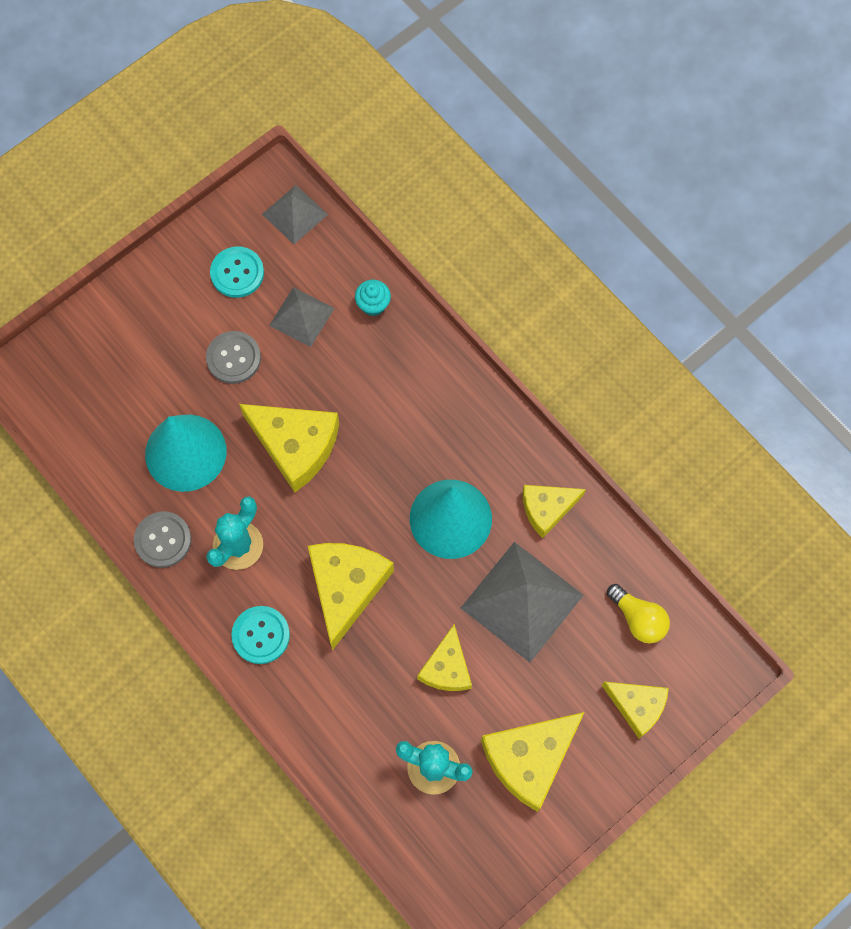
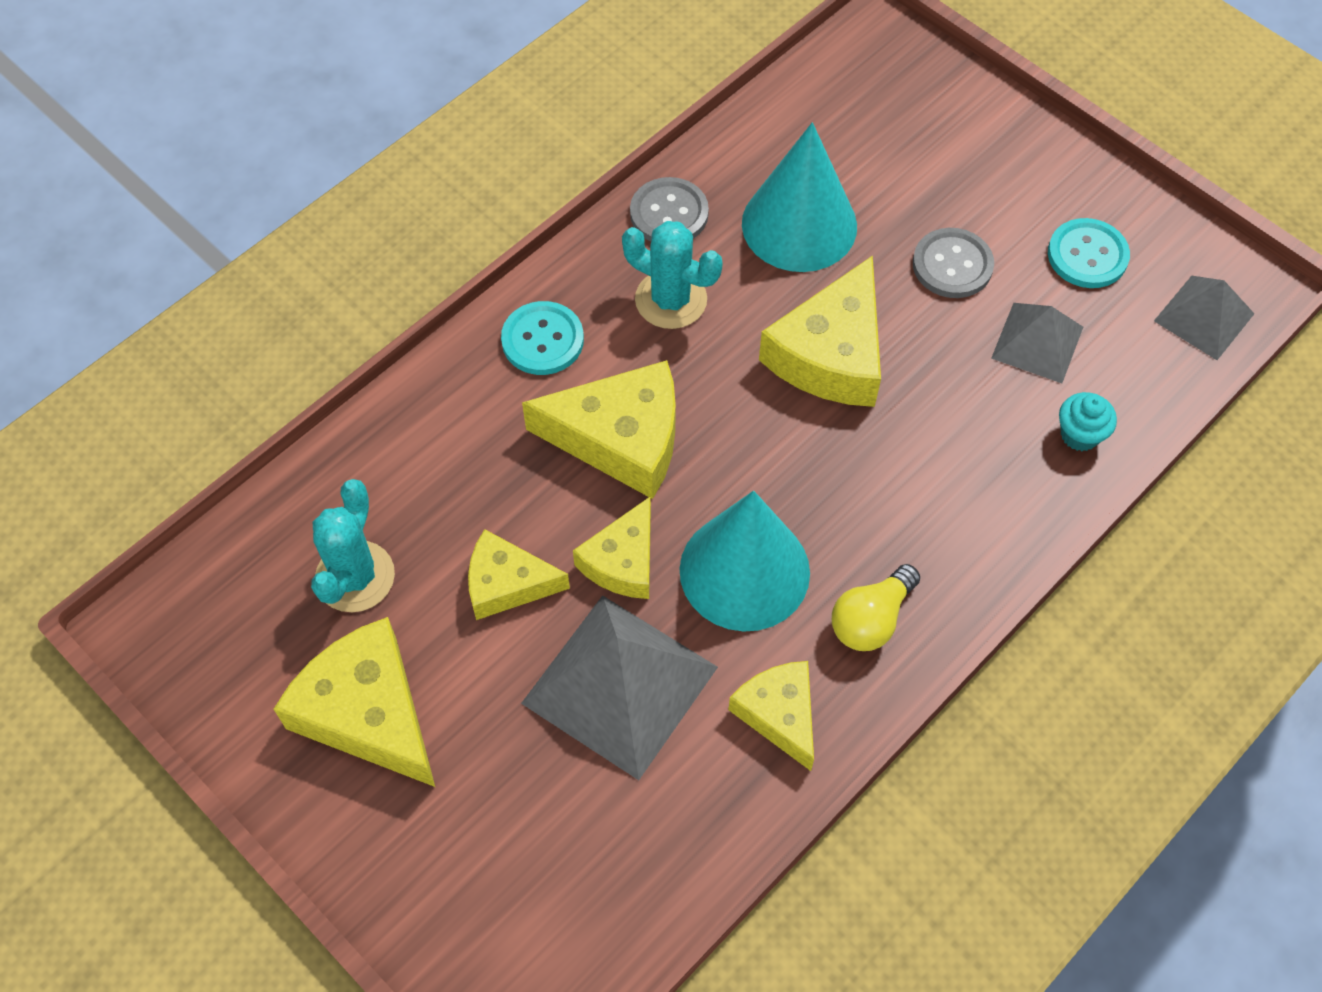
camera: 85 degrees right, 10 degrees down
yellow cheese [602,682,669,739] -> yellow cheese moved to [573,496,651,599]
yellow light bulb [607,584,670,643] -> yellow light bulb moved to [832,564,920,651]

